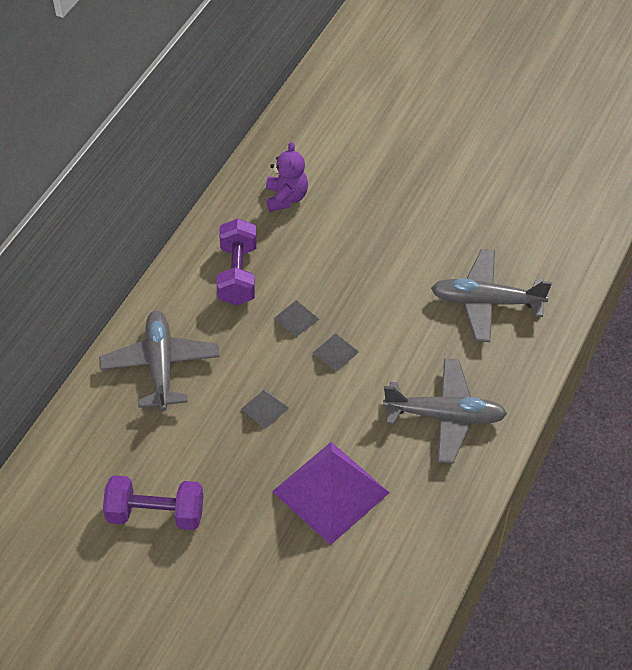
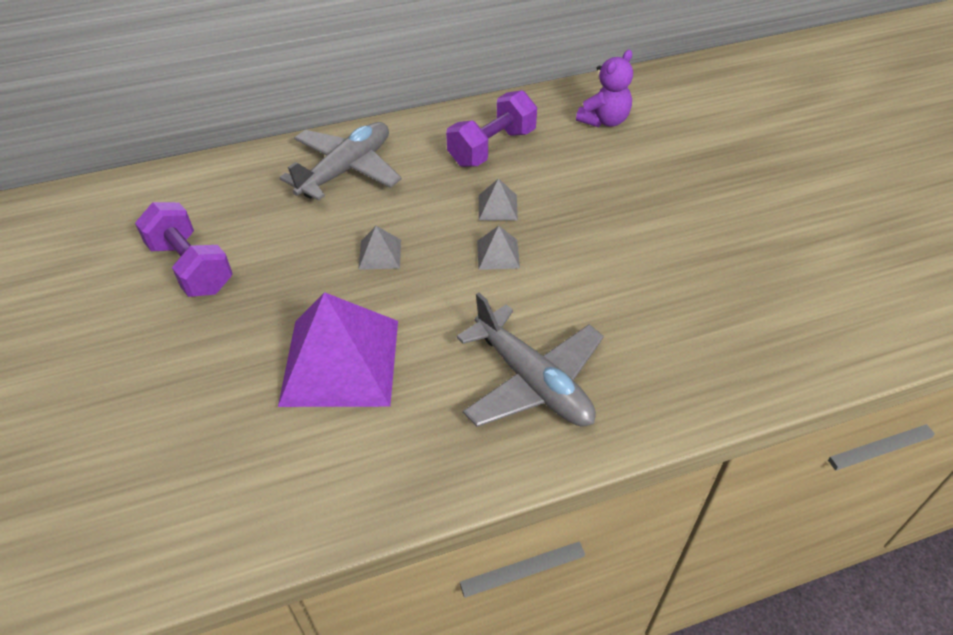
camera: 45 degrees right, 5 degrees down
grey plane [431,249,552,342] -> none

